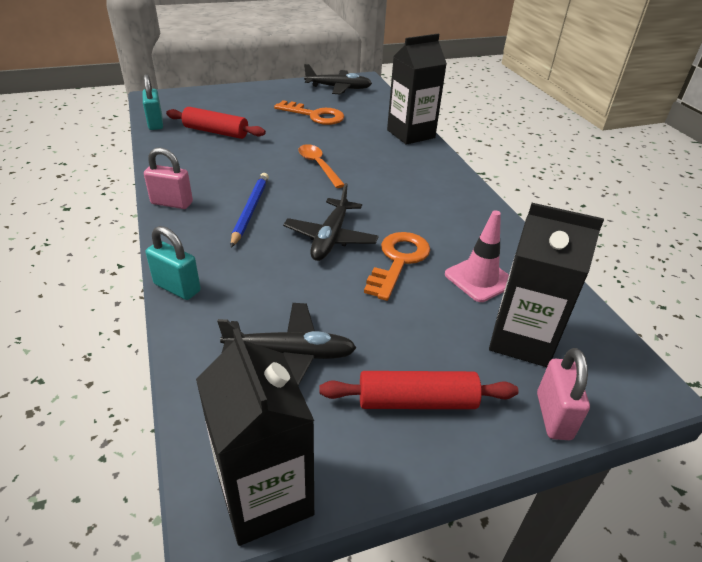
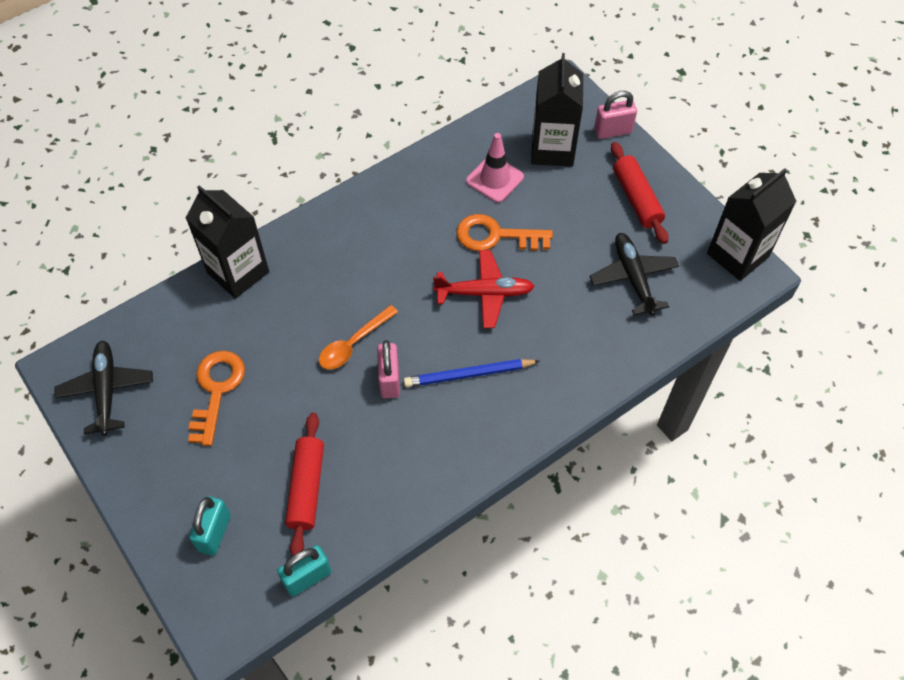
camera: 105 degrees left, 20 degrees up
pink padlock [144,147,193,209] -> pink padlock moved to [377,340,400,398]
turquoise padlock [146,226,201,300] -> turquoise padlock moved to [189,496,231,555]
black plane [283,183,379,261] -> red plane [433,250,535,328]

